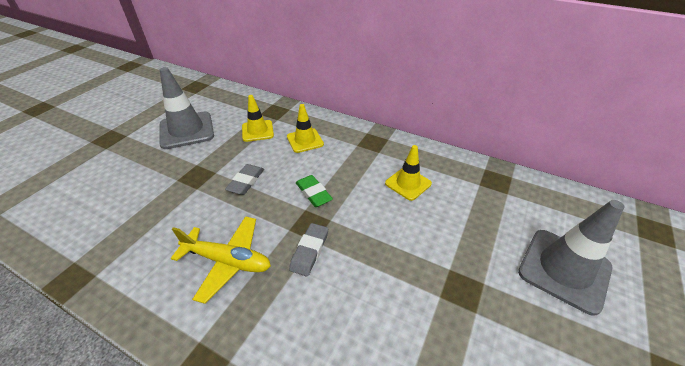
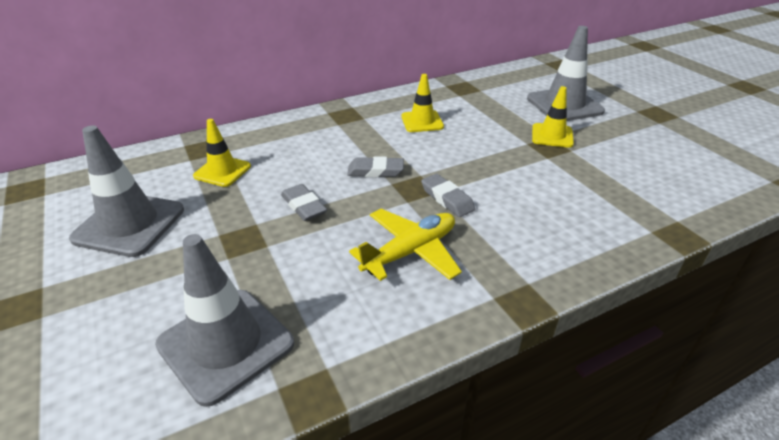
camera: 55 degrees left, 5 degrees down
yellow traffic cone [287,104,324,153] -> yellow traffic cone moved to [532,86,574,148]
green eraser [296,175,333,207] -> grey eraser [347,156,404,177]
none -> grey traffic cone [155,234,294,407]

